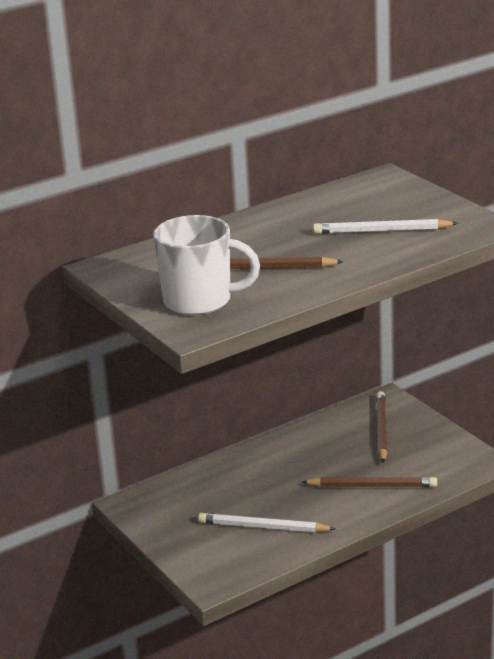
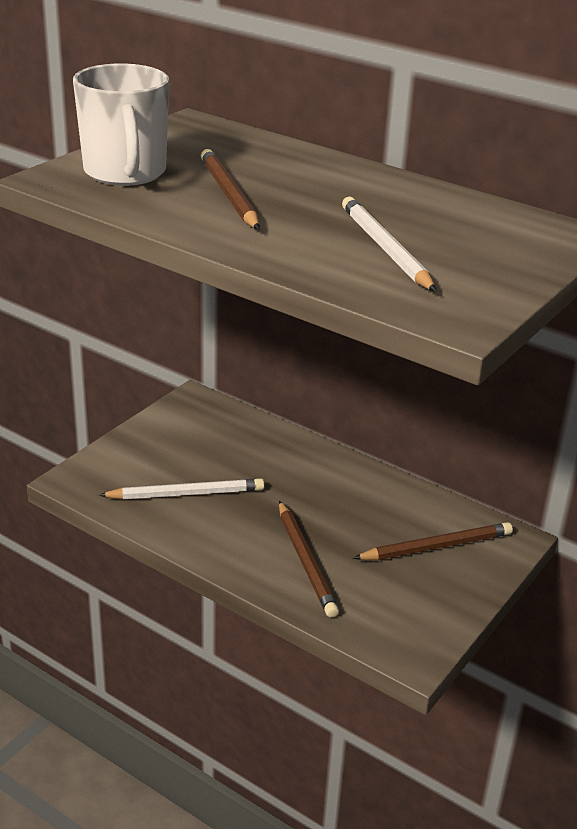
camera: 65 degrees right, 5 degrees up
white pencil [198,513,335,532] -> white pencil turned 90 degrees clockwise [99,478,264,500]

